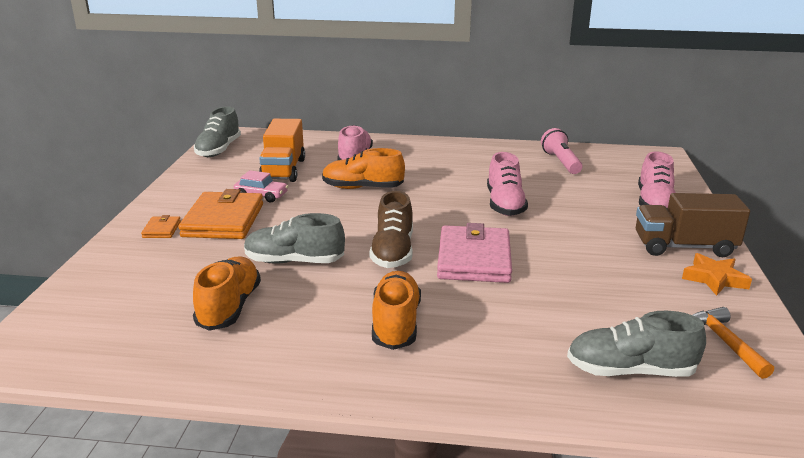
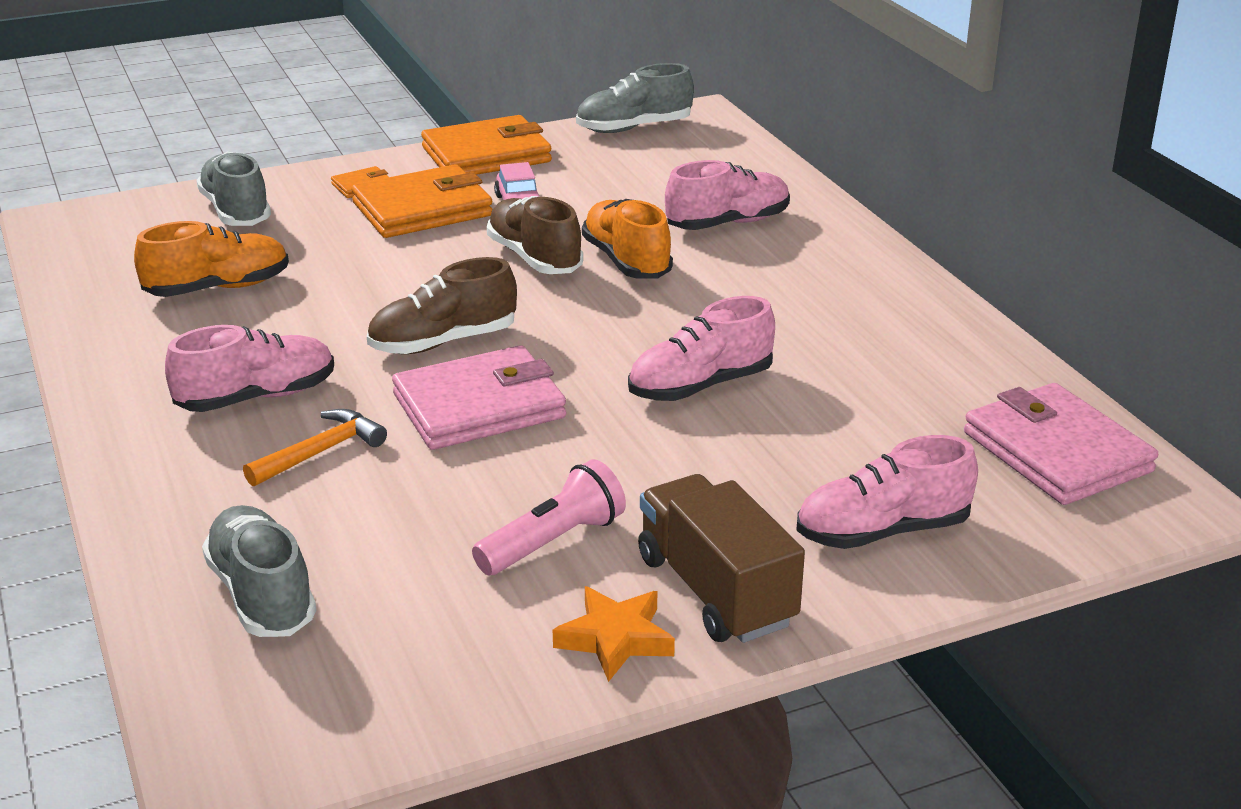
camera: 60 degrees right, 5 degrees up
grey shoe [244,213,345,264] -> grey shoe moved to [196,152,271,226]
orange truck [259,119,305,182] -> none
orange shoe [372,271,421,350] -> pink shoe [165,325,334,412]
pink flashlight [541,128,583,174] -> pink flashlight moved to [472,459,626,575]
orange hammer [693,307,774,379] -> orange hammer moved to [243,409,387,486]
none -> orange wallet [421,115,552,175]
none -> brown shoe [487,196,583,274]
none -> pink wallet [964,383,1158,505]

